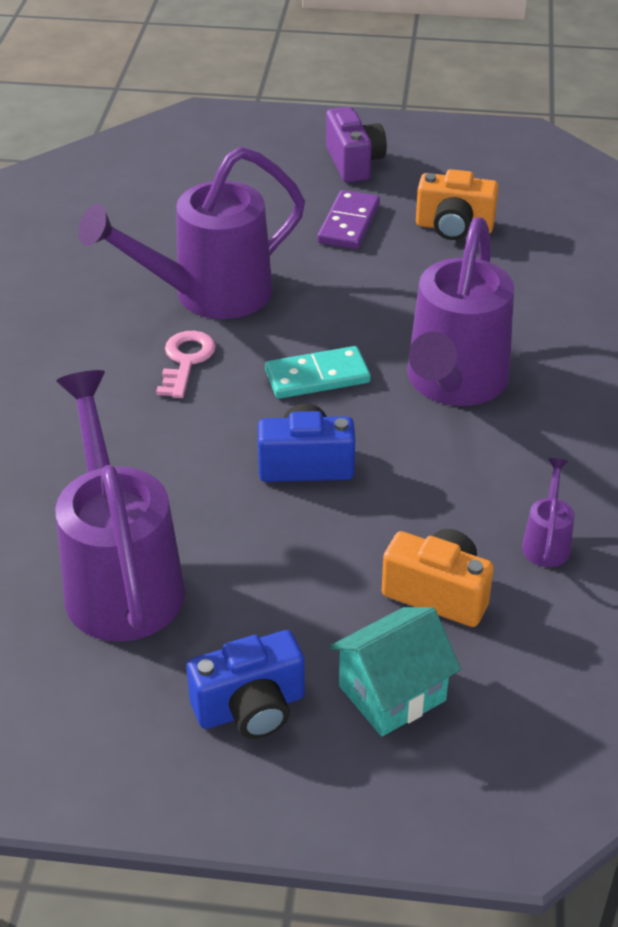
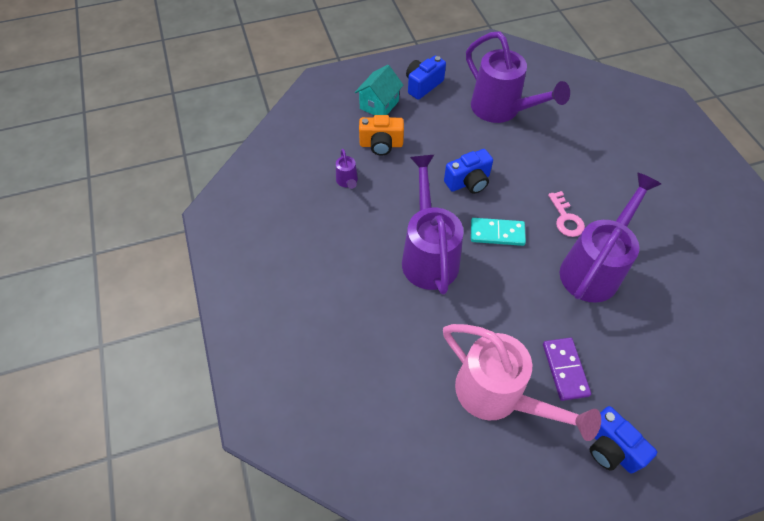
camera: 155 degrees right, 15 degrees up
turquoise domino [265,346,371,399] -> turquoise domino turned 45 degrees clockwise [471,218,526,246]
purple camera [326,107,387,183] -> blue camera [590,406,657,473]
orange camera [416,169,499,240] -> pink watering can [443,324,601,441]

